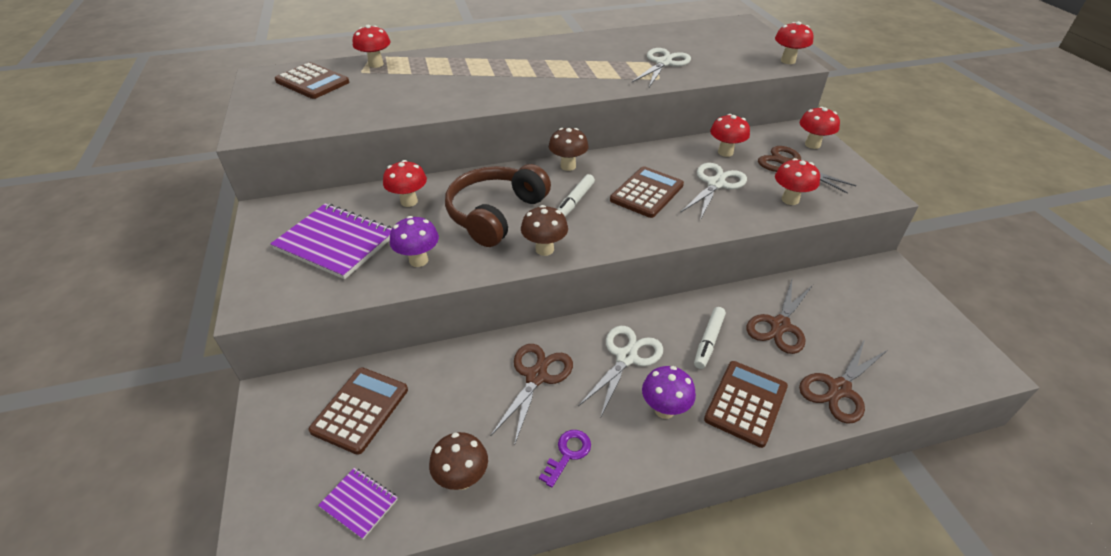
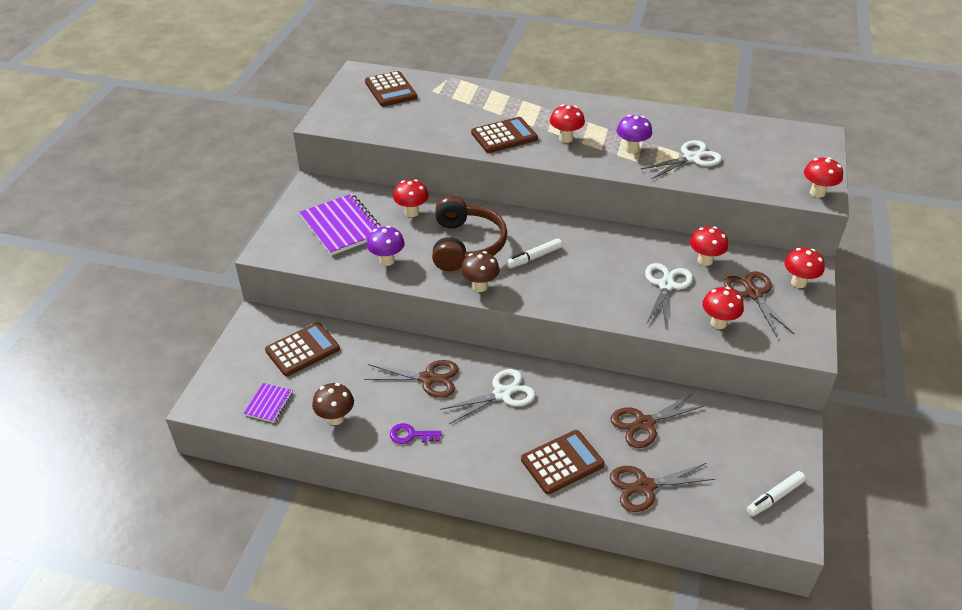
camera: 30 degrees right, 0 degrees up
purple notebook [318,468,398,539] -> purple notebook turned 45 degrees clockwise [244,383,293,423]
red mushroom [353,25,391,68] -> red mushroom moved to [550,105,585,143]
brown headphones [445,164,551,247] -> brown headphones turned 120 degrees clockwise [432,196,507,271]
brown scissors [490,344,573,446] -> brown scissors turned 45 degrees clockwise [364,360,459,398]
purple key [539,430,591,488] -> purple key turned 150 degrees counterclockwise [390,423,442,444]
brown mushroom [549,128,589,171] -> none
brown calculator [610,166,684,218] -> brown calculator moved to [471,117,538,153]
purple mushroom [642,366,696,419] -> purple mushroom moved to [617,115,652,153]
white scissors [680,163,747,220] -> white scissors turned 45 degrees counterclockwise [645,263,693,326]
white marker [694,307,726,369] -> white marker moved to [747,471,806,516]

